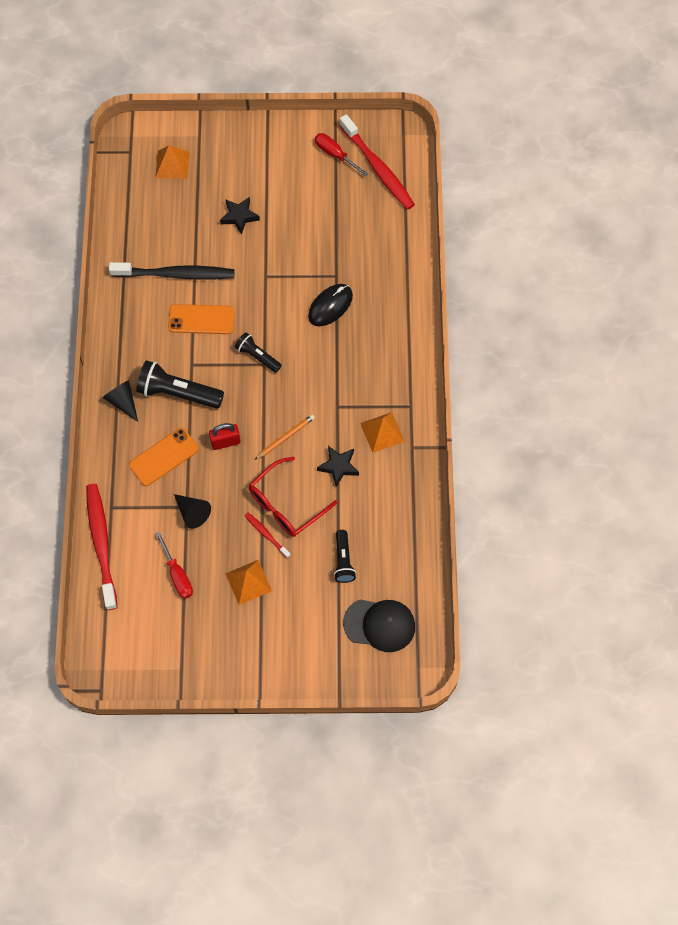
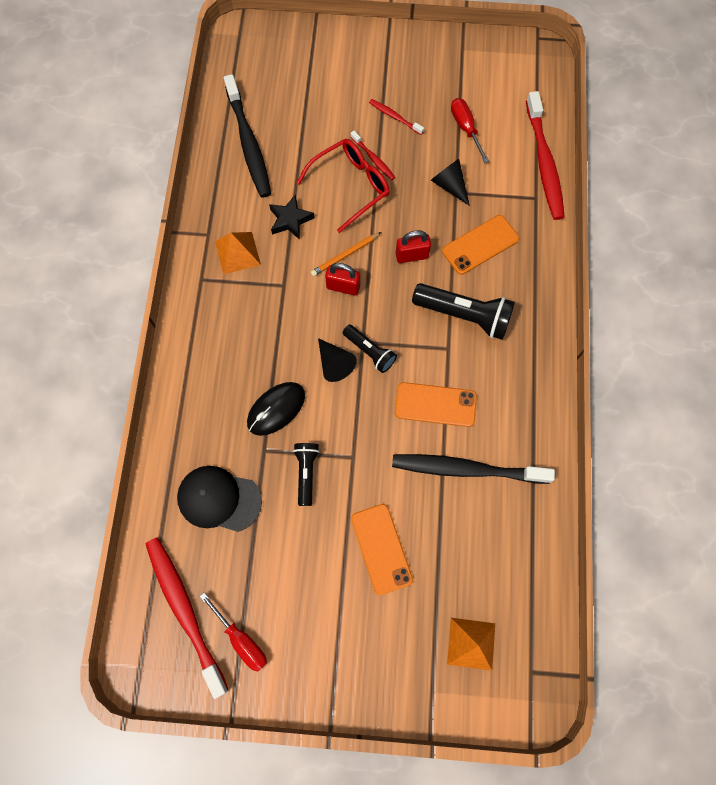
camera: 175 degrees left, 5 degrees up
black cone [102,380,138,422] -> black cone moved to [318,338,357,382]
black star [220,197,260,235] -> orange phone [351,504,413,595]
orange pyramid [225,560,272,605] -> red toothbrush [369,99,424,135]
black flashlight [334,530,356,583] -> black flashlight moved to [293,443,320,506]
black cap [343,599,415,652] -> black cap moved to [177,466,262,532]
none -> black toothbrush [224,74,271,198]
none -> red padlock [325,263,360,296]

